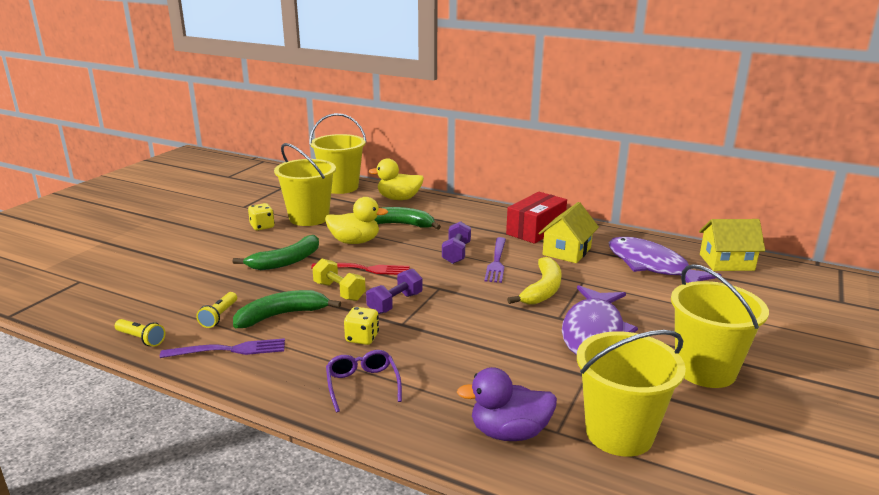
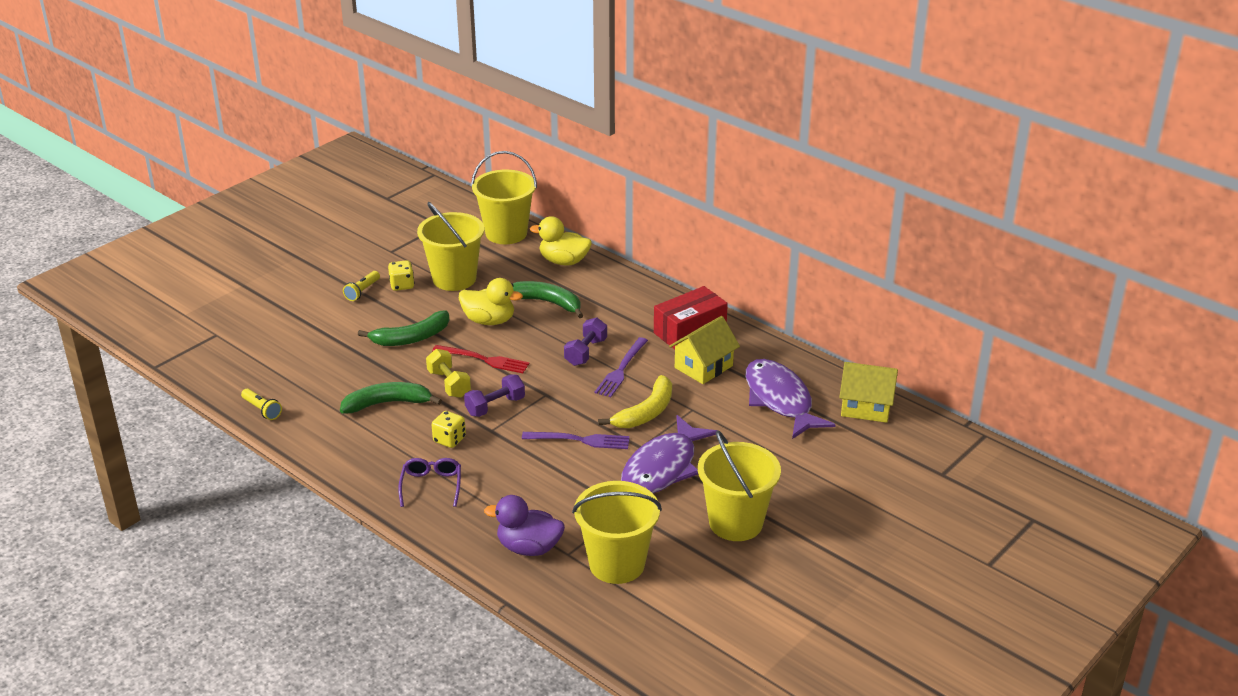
camera: 15 degrees right, 10 degrees up
purple fork [160,338,285,358] -> purple fork moved to [522,432,630,449]
yellow flashlight [196,292,237,328] -> yellow flashlight moved to [343,271,380,301]

